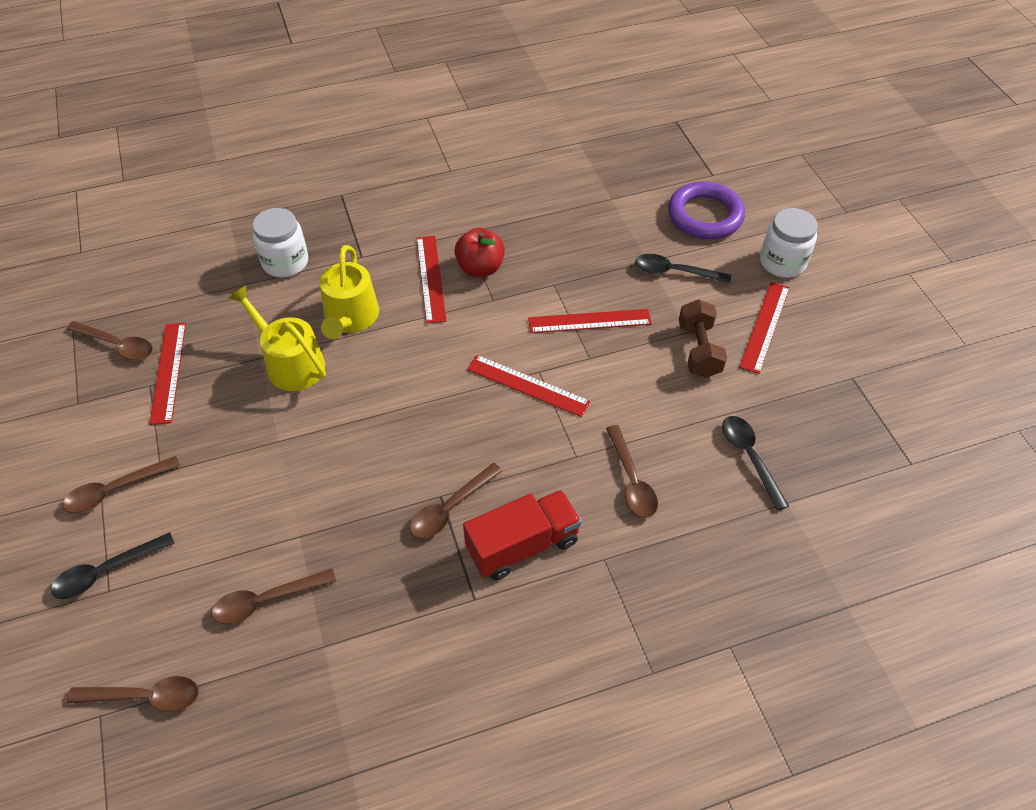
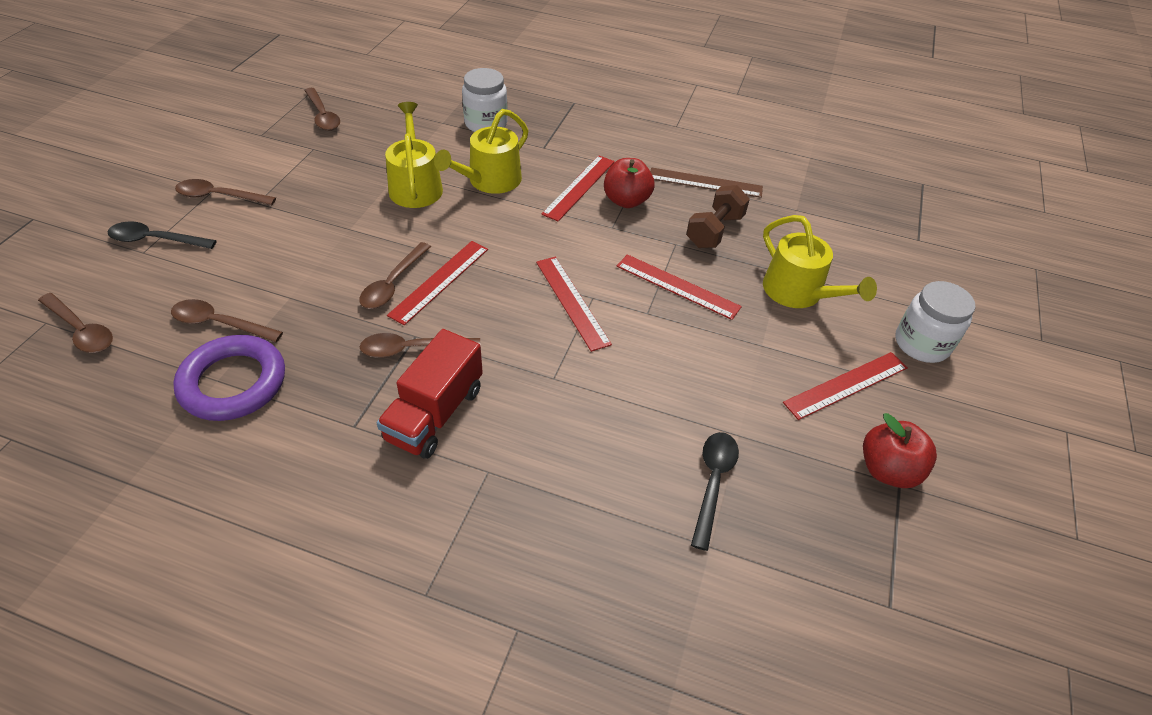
camera: 35 degrees right, 5 degrees down
red ruler [150,323,186,425] -> red ruler moved to [387,241,488,325]
red truck [463,490,582,580] -> red truck turned 105 degrees clockwise [377,329,483,459]
brown spoon [606,425,658,518] -> brown spoon moved to [359,242,431,309]
black spoon [635,254,731,283] -> yellow watering can [763,215,877,308]
purple ring [668,181,745,239] -> purple ring moved to [173,335,285,421]
brown dumbbell [679,299,727,378] -> brown dumbbell moved to [686,185,750,248]
none -> brown ruler [650,167,763,198]
none -> red apple [863,413,937,488]

